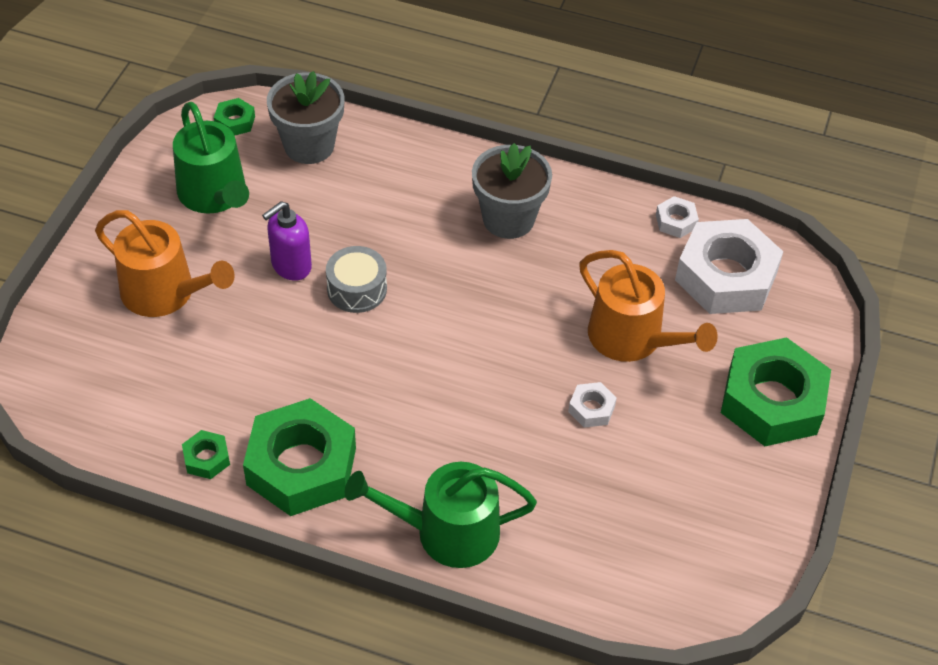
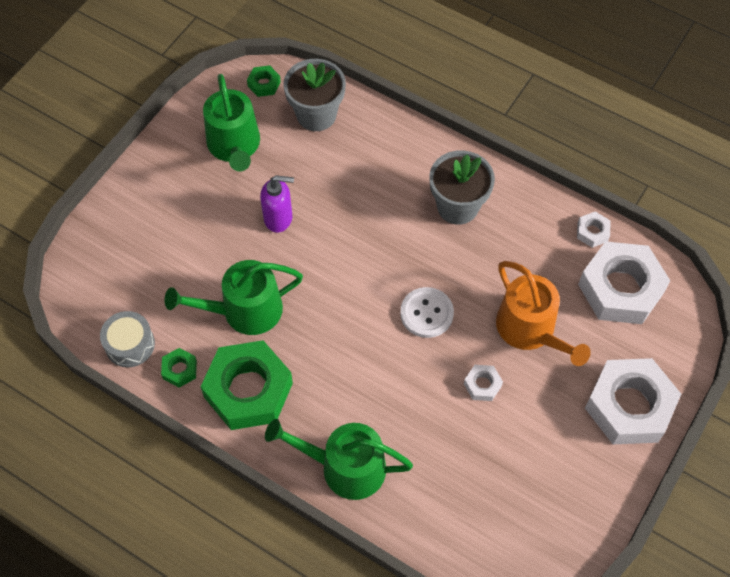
camera: 15 degrees right, 10 degrees up
orange watering can [95,210,235,317] -> none
purple soap dispenser [262,201,312,281] -> purple soap dispenser turned 150 degrees counterclockwise [260,175,294,233]
grey drum [326,246,387,313] -> grey drum moved to [100,311,155,367]
green nut [721,337,831,446] -> white nut [585,358,681,444]
none -> green watering can [165,260,303,335]
none -> white button [400,287,454,338]

